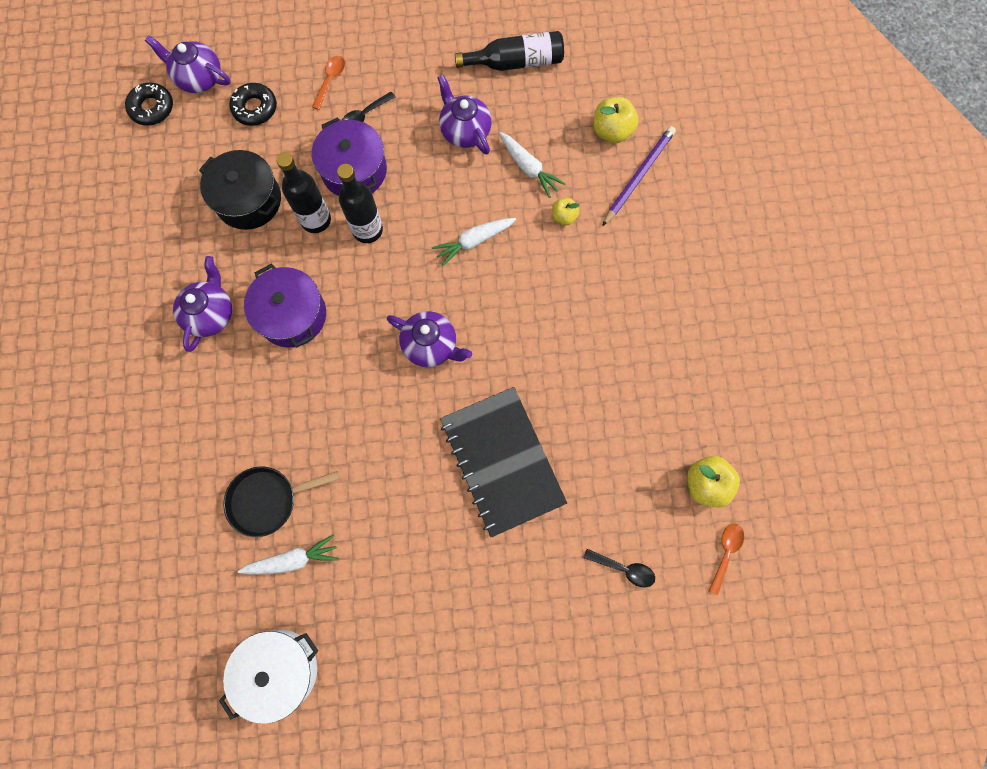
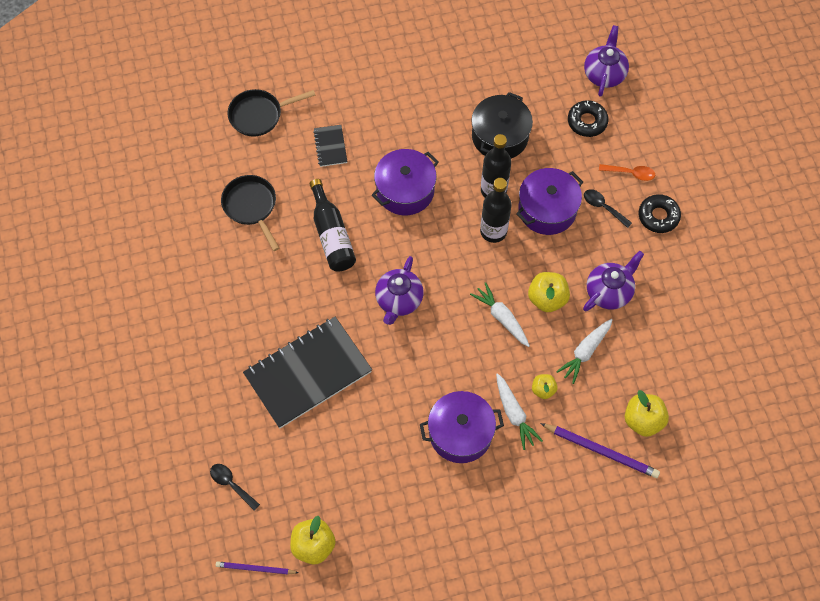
camera: 80 degrees right, 10 degrees down
black donut [125,83,173,125] -> black donut moved to [639,194,681,233]
purple teapot [173,256,232,352] -> none
white pot [219,630,318,724] -> none
white carrot [238,534,339,574] -> white carrot moved to [496,373,543,450]
black bottle [455,31,564,71] -> black bottle moved to [310,179,356,272]
black spoon [584,549,655,587] -> black spoon turned 120 degrees clockwise [210,464,260,510]
orange spoon [709,523,744,595] -> purple pencil [216,561,299,574]
none -> black pan [228,89,316,137]
none -> black notebook [313,125,347,167]
none -> purple pot [420,391,504,463]
none -> yellow apple [528,272,570,312]

